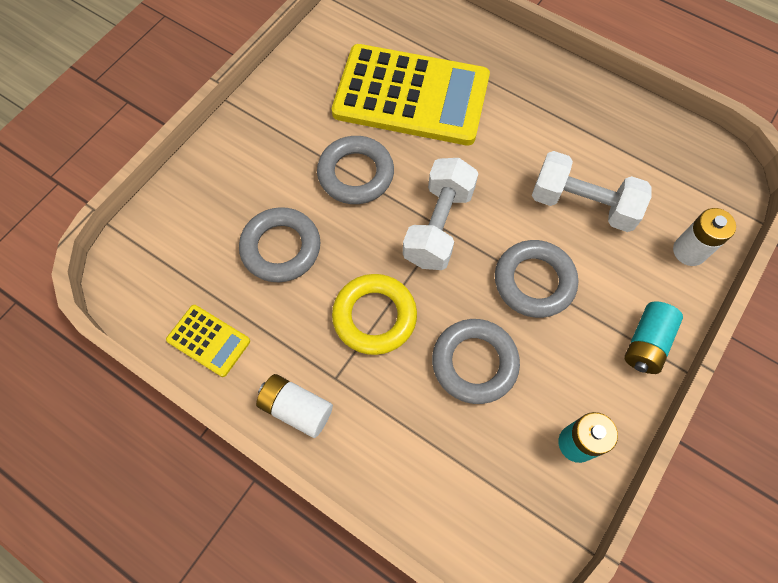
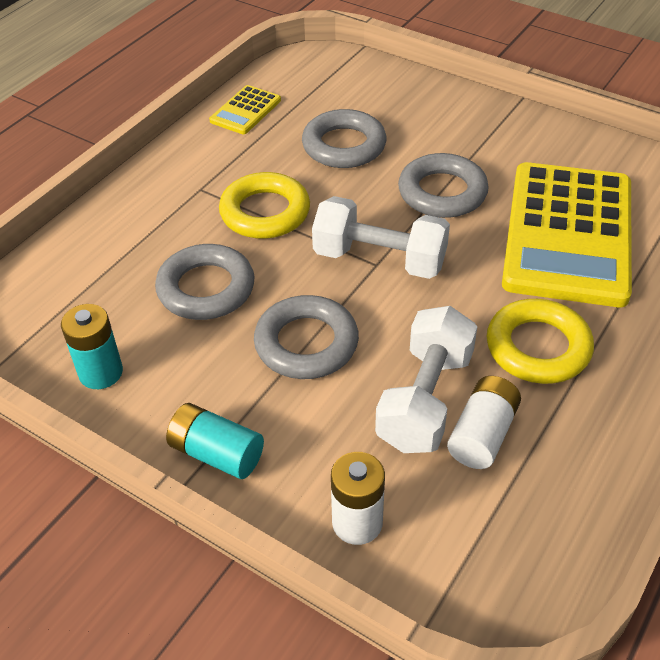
camera: 90 degrees right, 20 degrees down
white battery [256,374,333,438] -> white battery moved to [447,376,521,469]
none -> yellow ring [487,299,594,384]

